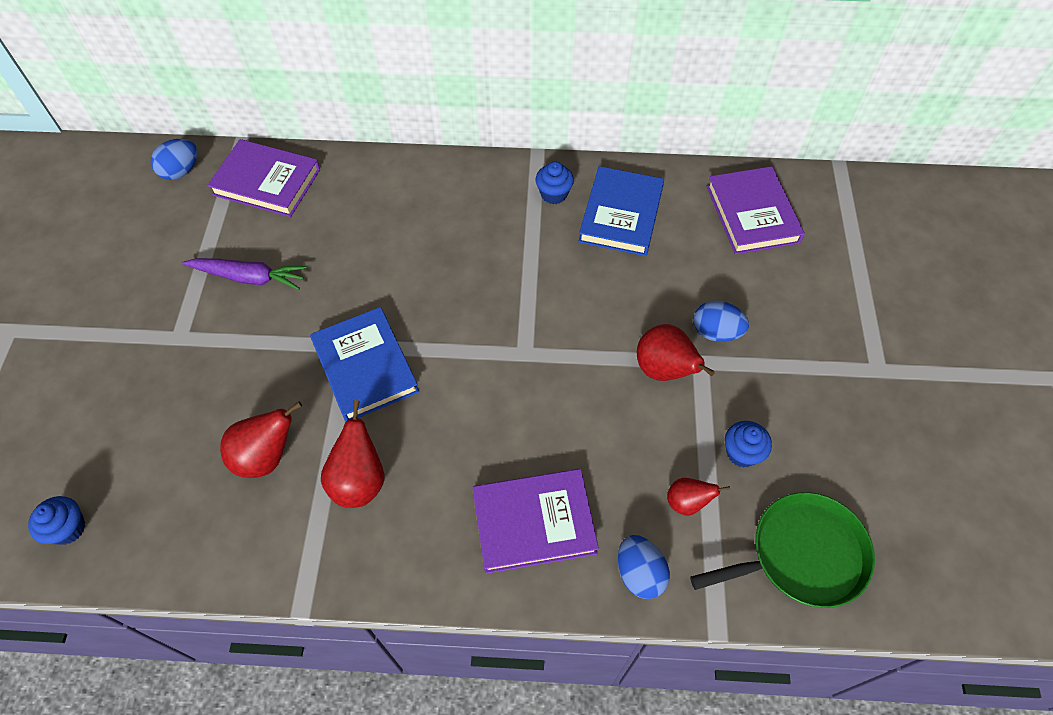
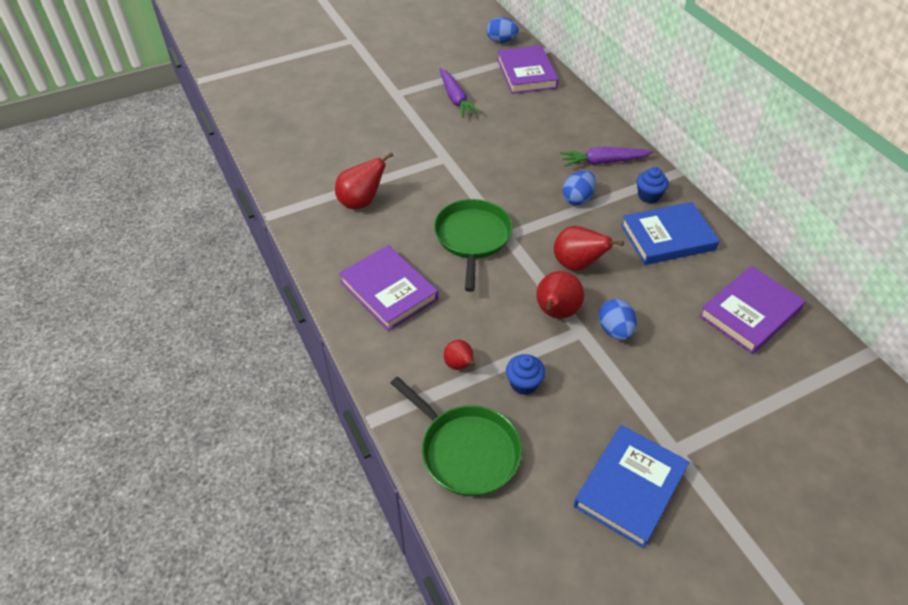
camera: 60 degrees right, 10 degrees down
blue cupcake [28,496,85,545] -> none
red pear [220,401,302,478] -> red pear moved to [554,226,624,271]
blue book [310,307,419,421] -> blue book moved to [574,425,689,548]
blue egg [618,535,670,599] -> blue egg moved to [562,170,596,205]
none -> green pan [434,199,513,292]
none -> purple carrot [560,147,653,166]

